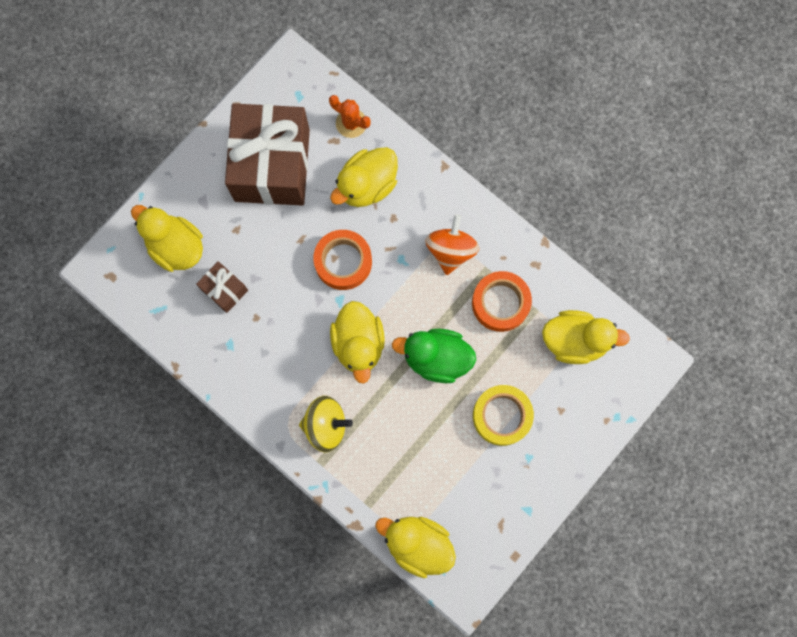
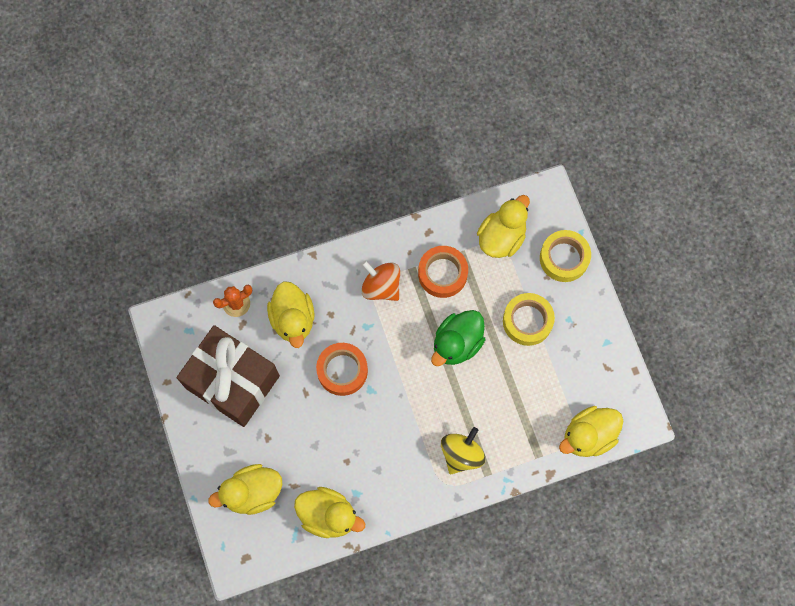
camera: 60 degrees left, 5 degrees down
brown gift [196,261,248,313] -> none
yellow duck [330,301,385,384] -> yellow duck moved to [294,487,365,538]
none -> yellow tape [540,230,591,282]

